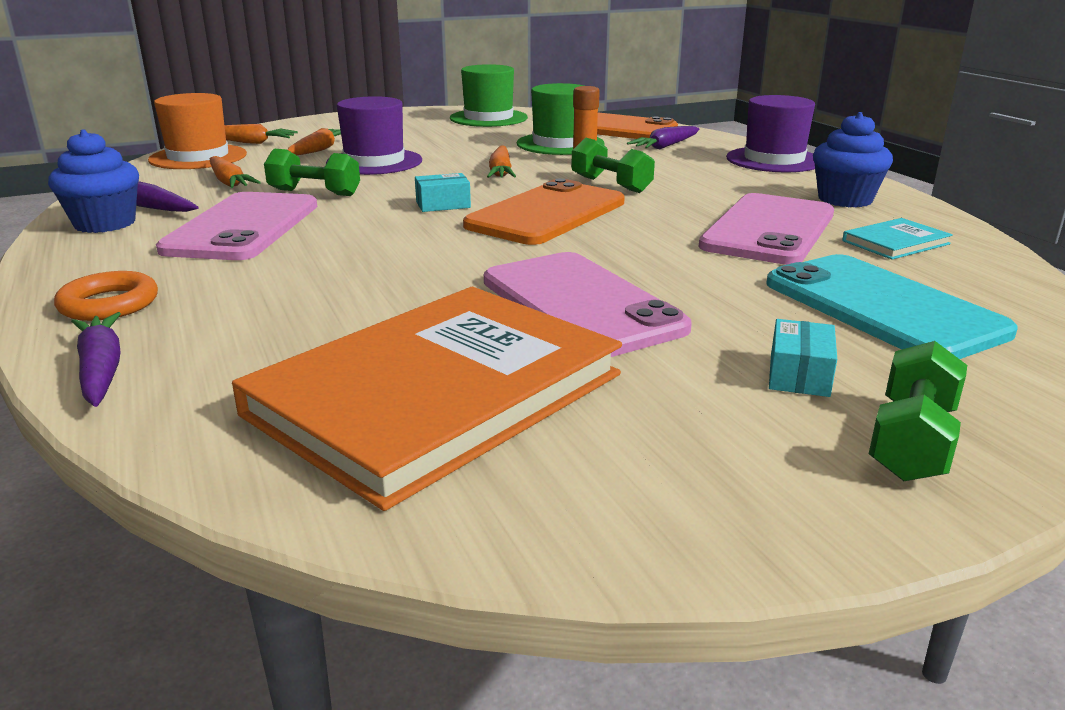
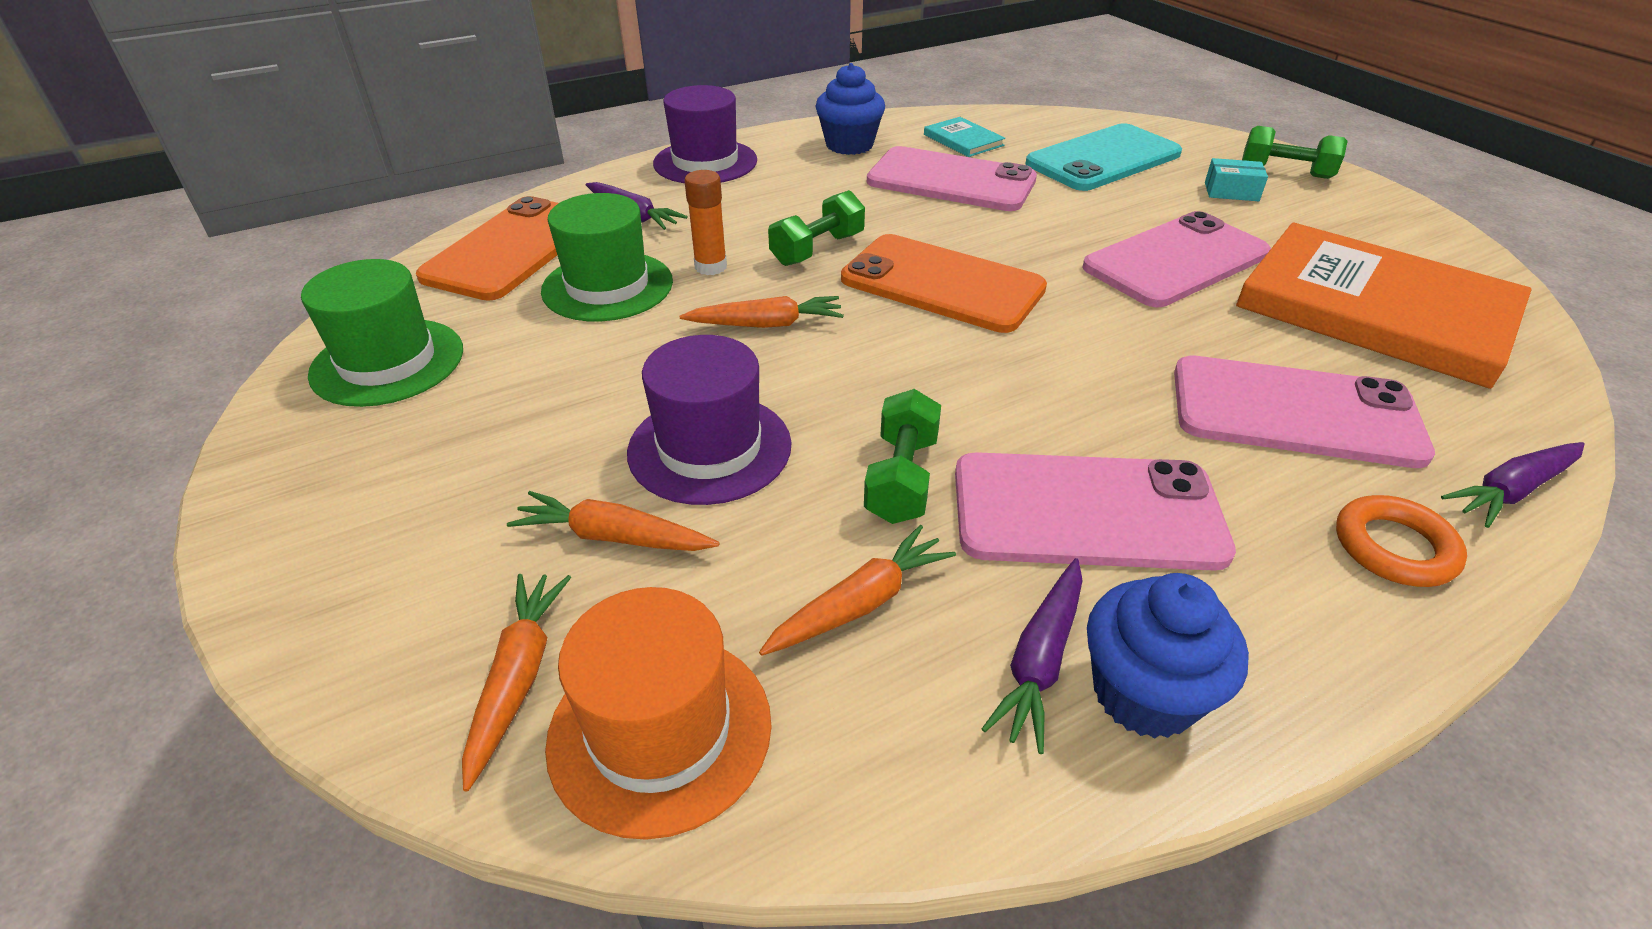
camera: 95 degrees left, 15 degrees up
turquoise box [415,173,471,212] -> none
none -> pink phone [1174,356,1435,468]

